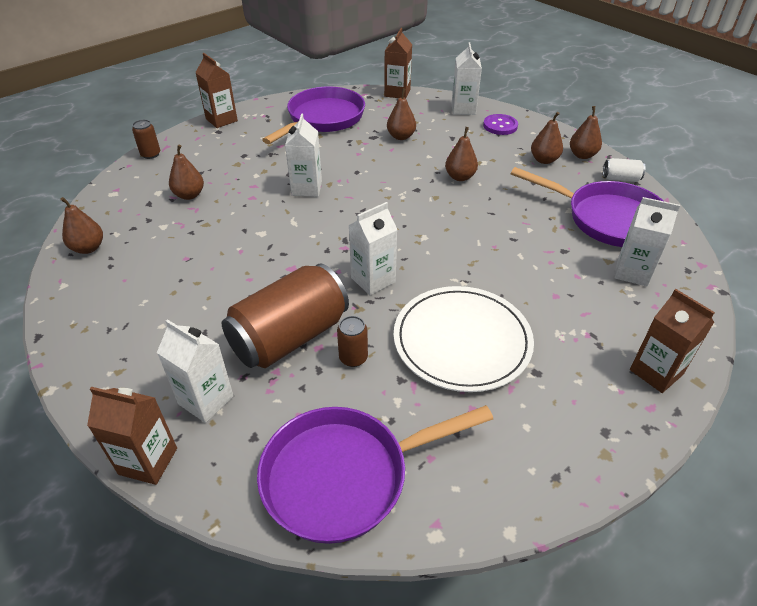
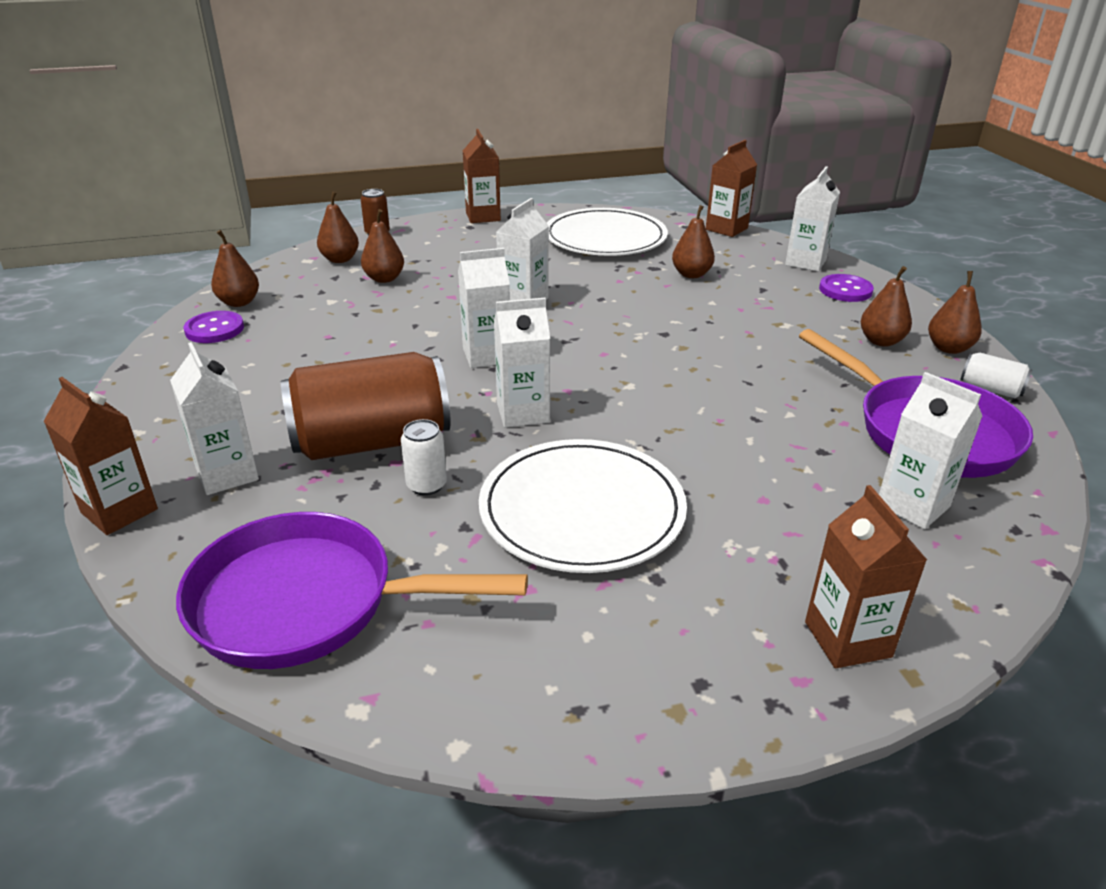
camera: 25 degrees right, 10 degrees down
purple pan [262,86,365,144] -> white plate [547,208,668,256]
brown can [337,316,368,367] -> white can [401,419,447,496]
brown pear [445,127,478,181] -> brown pear moved to [317,191,359,263]
none -> purple button [183,311,244,343]
none -> white carton [458,248,510,368]

